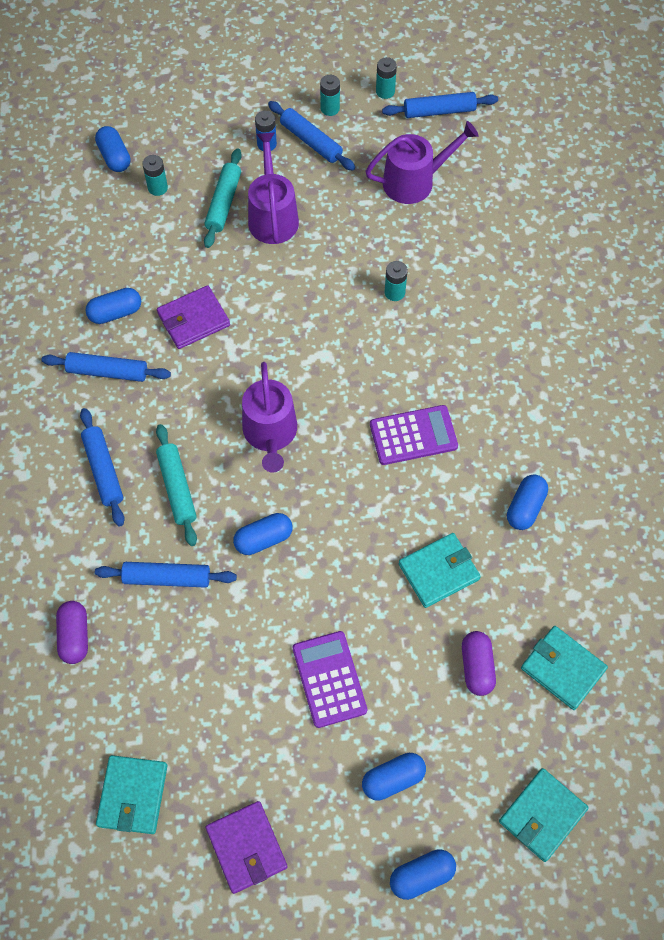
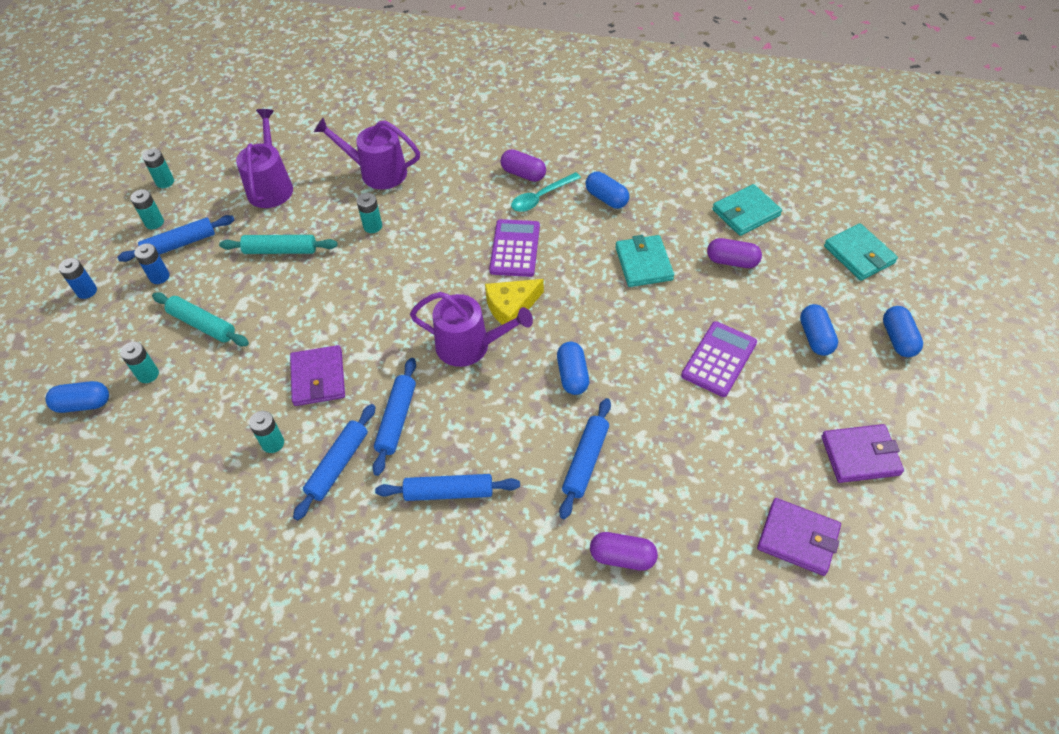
camera: 70 degrees left, 10 degrees down
blue capsule [85,288,141,324] -> turquoise battery [249,411,284,453]
turquoise wallet [96,755,167,834] -> purple wallet [757,498,841,576]
turquoise rolling pin [156,424,197,546] -> turquoise rolling pin moved to [219,235,338,254]
purple watering can [248,133,299,244] -> purple watering can moved to [314,118,420,189]
purple calculator [293,631,367,728] -> purple calculator turned 120 degrees clockwise [681,321,757,397]
blue rolling pin [382,92,498,118] -> blue rolling pin moved to [372,358,416,476]
none -> blue battery [58,258,97,299]
none -> yellow cheese [485,279,544,331]
none -> purple capsule [501,149,546,182]
none -> turquoise spoon [511,172,581,212]

